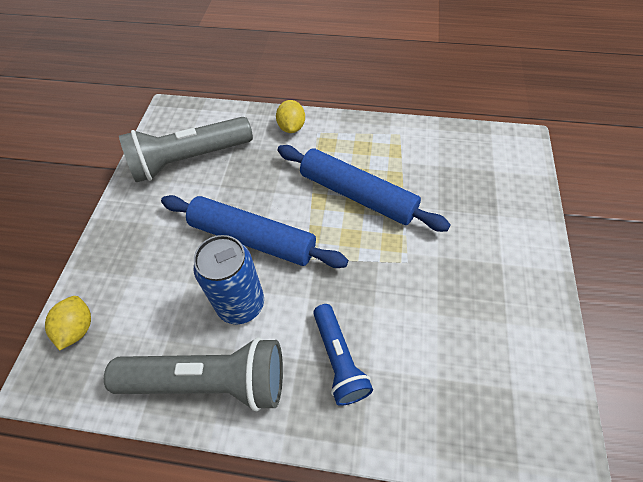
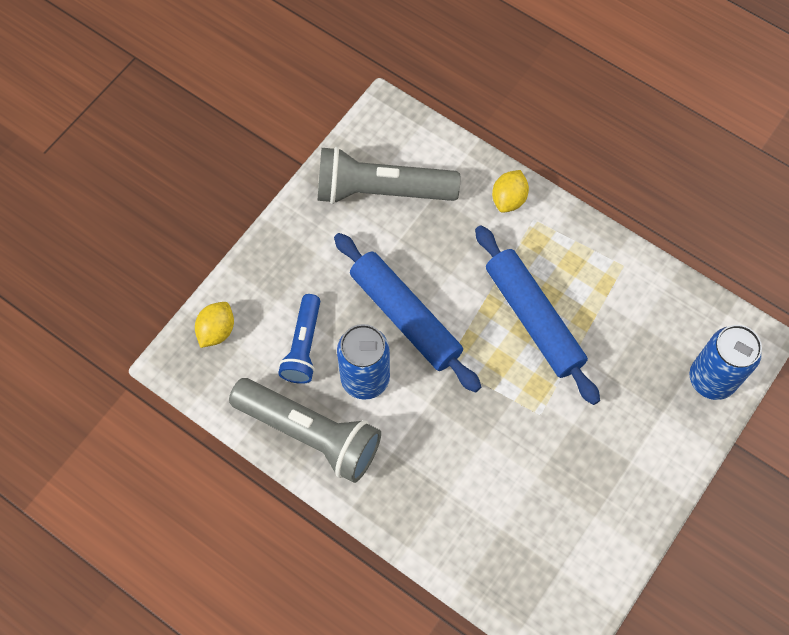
camera: 25 degrees right, 10 degrees up
blue flashlight [313,304,373,406] -> blue flashlight moved to [278,294,320,384]
none -> blue can [689,325,762,400]

